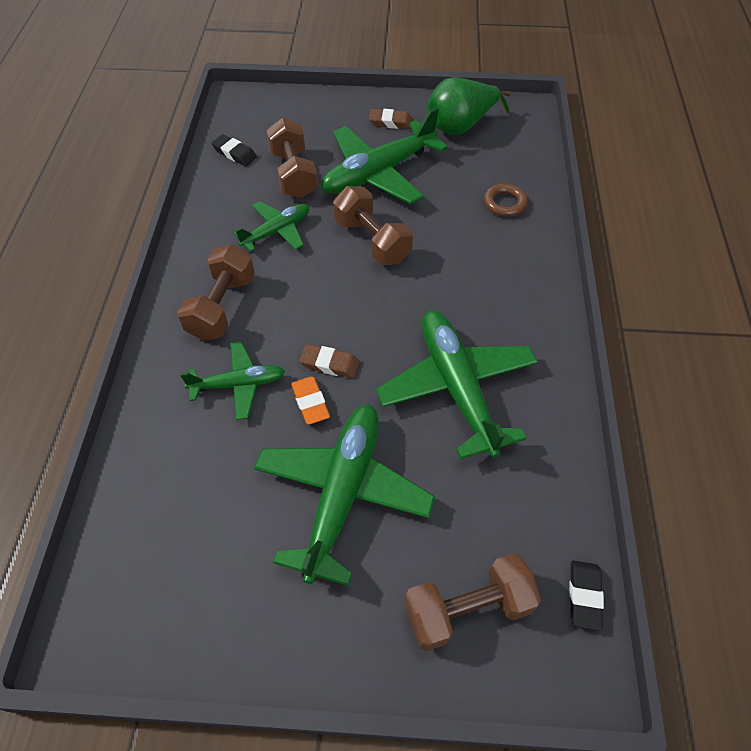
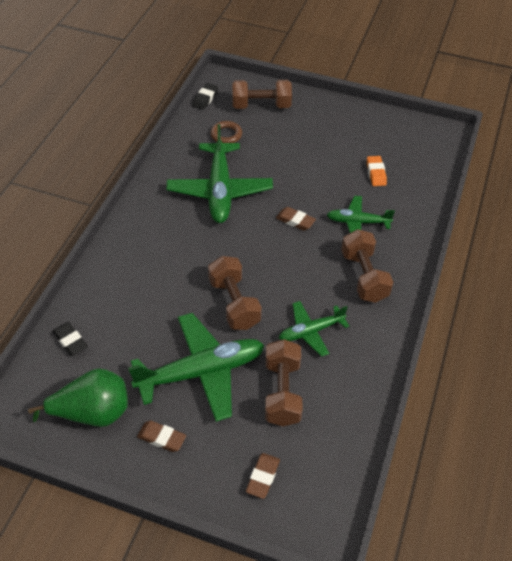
camera: 165 degrees left, 5 degrees down
brown dumbbell [177,244,255,340] -> brown dumbbell turned 45 degrees counterclockwise [341,229,393,303]
black eraser [212,134,257,166] -> black eraser moved to [53,322,88,356]
green plane [254,404,435,586] -> none
orange eraser [291,376,330,425] -> orange eraser moved to [367,156,387,186]
brown ring [484,184,528,217] -> brown ring moved to [210,121,242,143]
none -> brown eraser [246,453,280,499]

